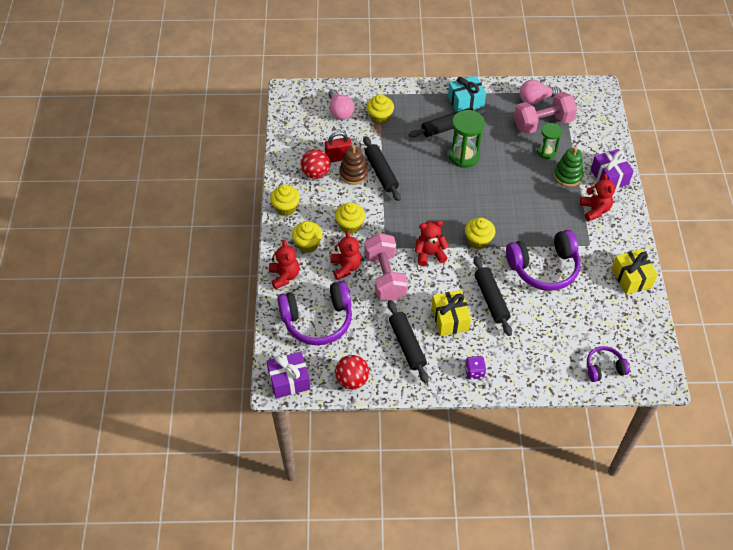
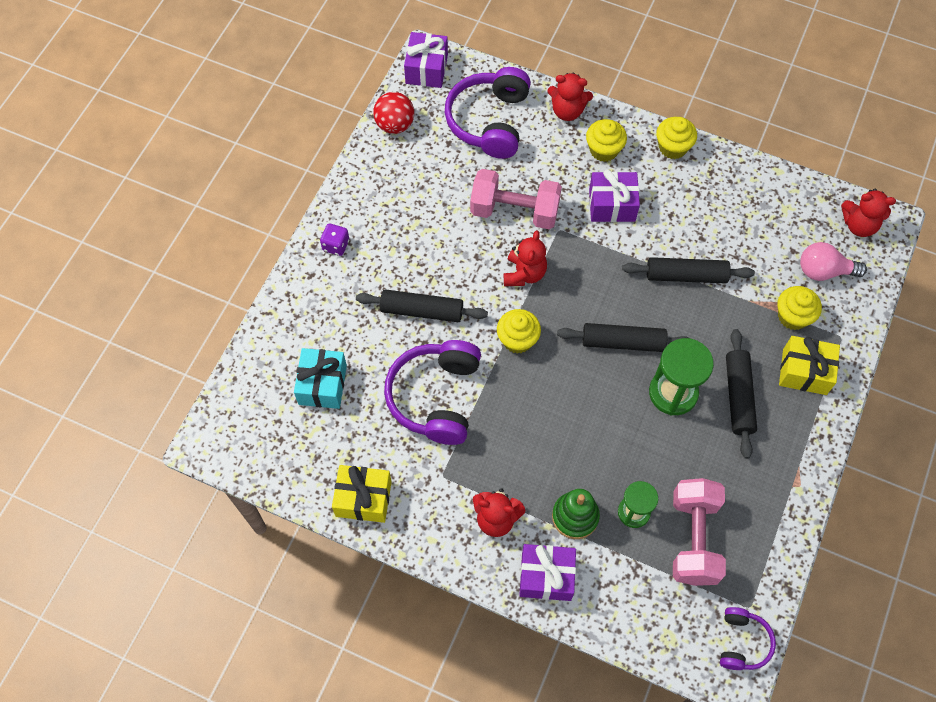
camera: 115 degrees right, 10 degrees up
red ball [301,149,330,179] -> none
red padlock [325,131,352,163] -> none
red teddy bear [330,231,361,280] -> red teddy bear moved to [841,189,896,237]
yellow cupcake [335,202,365,234] -> purple gift [589,169,640,222]
brown stacking toy [339,145,368,185] -> none
black rolling pin [388,300,429,383] -> black rolling pin moved to [557,323,688,352]
yellow gift [432,290,471,336] -> yellow gift moved to [779,336,840,395]
turquoise gift [448,76,486,112] -> turquoise gift moved to [294,348,347,409]
pink light bulb [520,80,561,105] -> none
purple headphones [587,346,630,382] -> purple headphones moved to [720,607,776,670]

